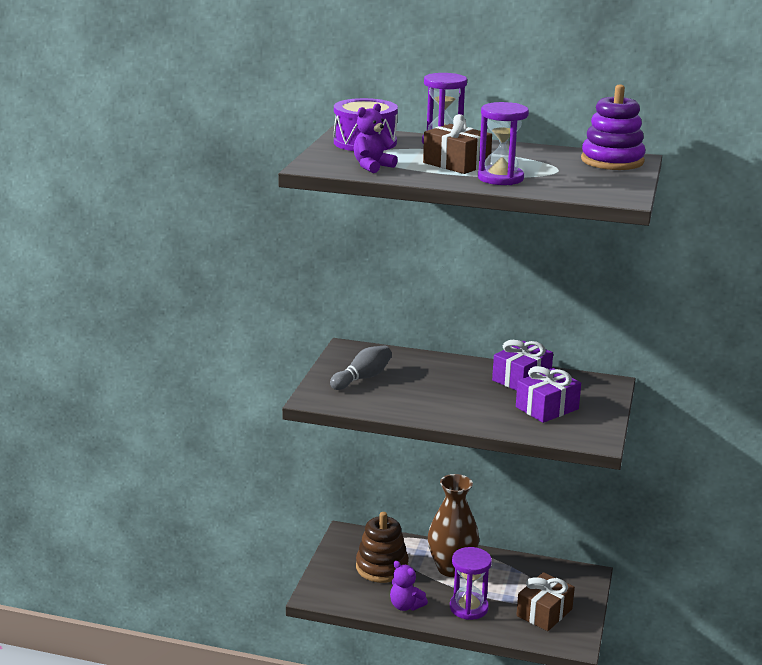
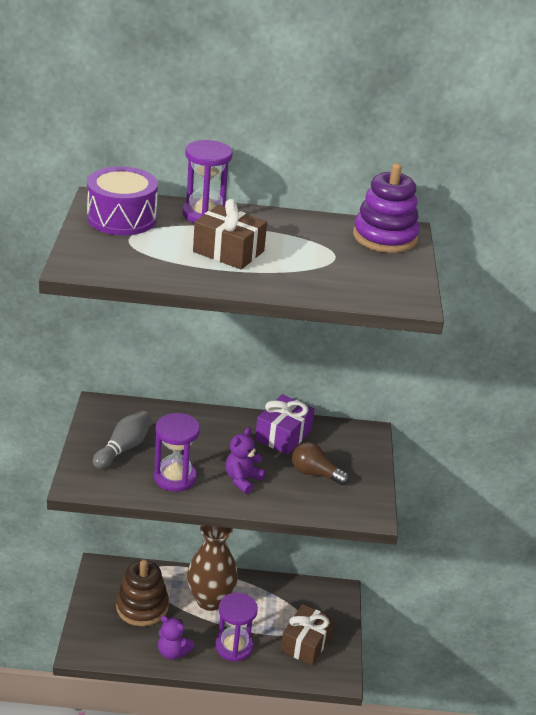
camera: 15 degrees left, 10 degrees up
purple teddy bear [354,104,398,173] -> purple teddy bear moved to [225,427,265,494]
purple hourglass [478,102,529,185] -> purple hourglass moved to [154,413,200,492]
purple gift [516,366,581,423] -> brown light bulb [292,442,349,485]

